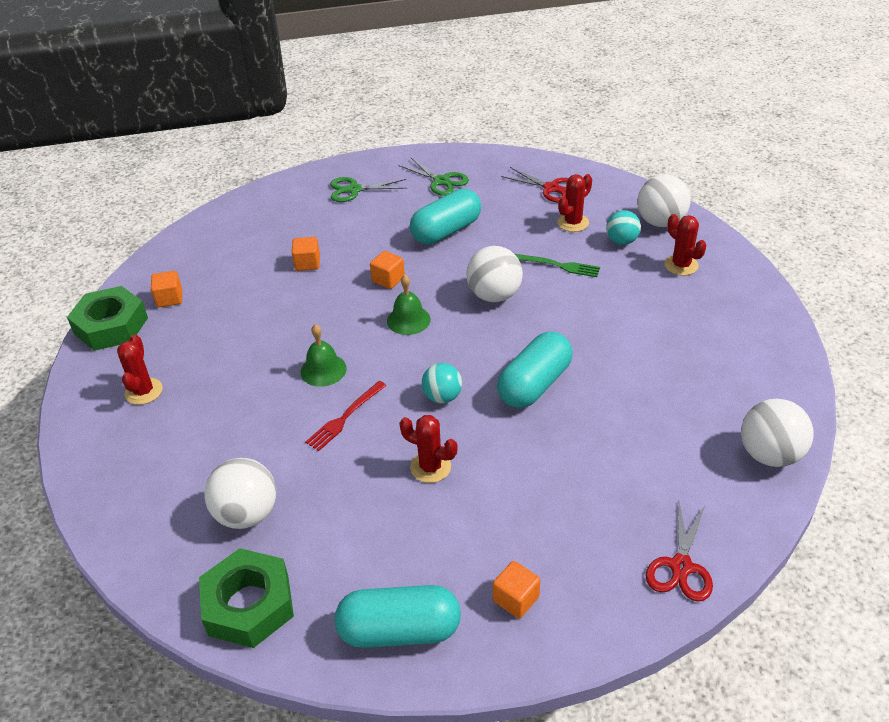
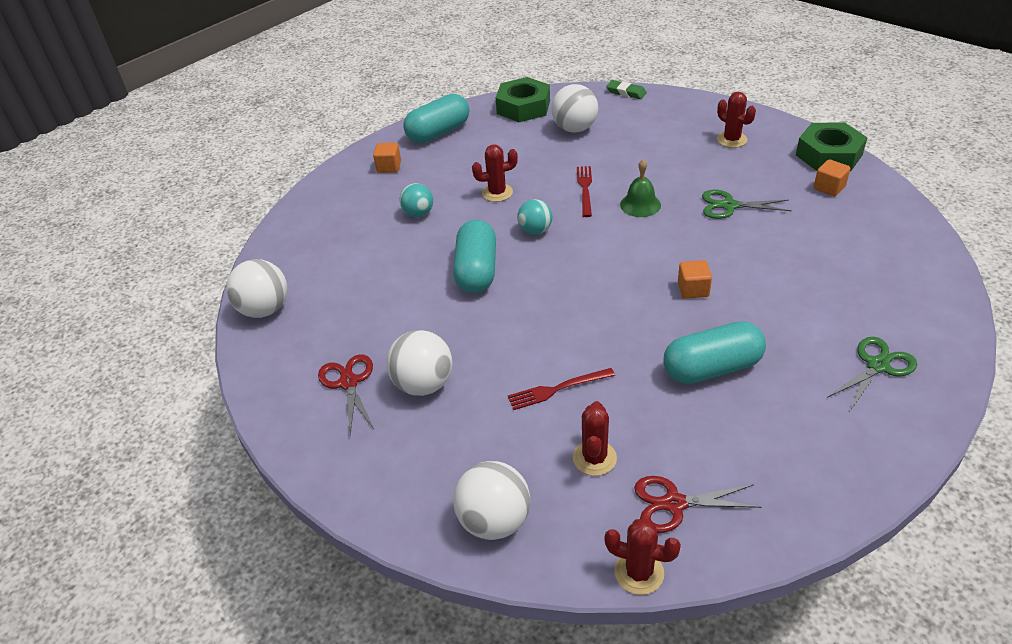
camera: 145 degrees right, 0 degrees up
orange cube [292,237,320,271] -> none
green bell [387,275,431,335] -> none
green scissors [399,158,469,196] -> green scissors moved to [702,190,792,219]
turquoise capsule [410,189,481,244] -> turquoise capsule turned 60 degrees clockwise [664,321,766,384]
white ball [466,246,523,302] -> white ball moved to [386,330,452,396]
green fork [515,254,600,277] -> red fork [508,368,615,410]
turquoise ball [606,210,641,245] -> turquoise ball moved to [400,183,433,217]
red scissors [646,502,713,602] -> red scissors moved to [318,354,375,434]
red cactus [665,214,706,276] -> red cactus moved to [605,519,681,595]
none -> green eraser [606,80,647,99]

